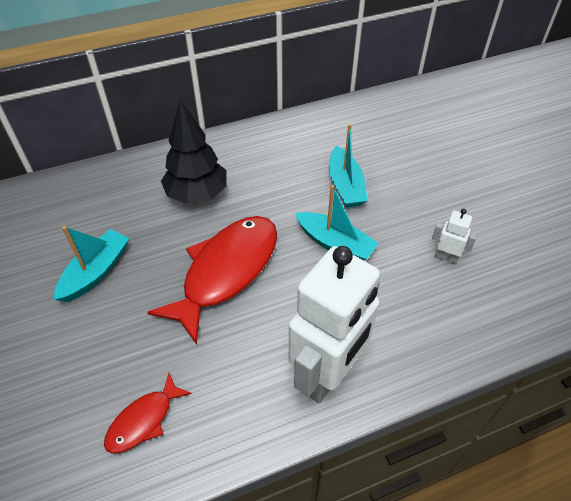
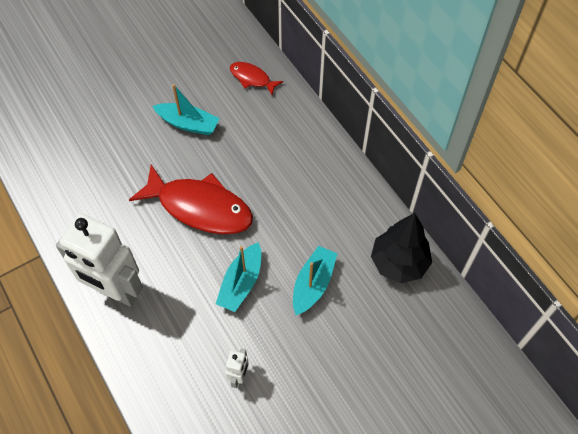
camera: 80 degrees right, 10 degrees up
red fish [104,373,192,453] -> red fish moved to [230,62,283,95]
black tree [161,100,227,204] -> black tree moved to [371,213,432,283]
turquoise boat [329,124,368,208] -> turquoise boat turned 135 degrees clockwise [293,246,337,315]

